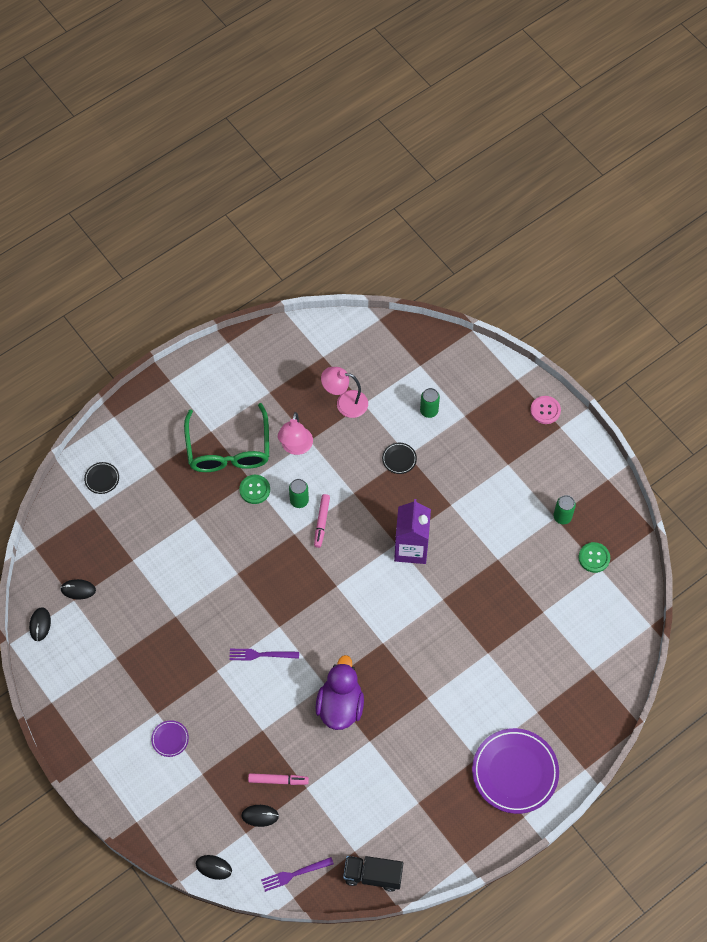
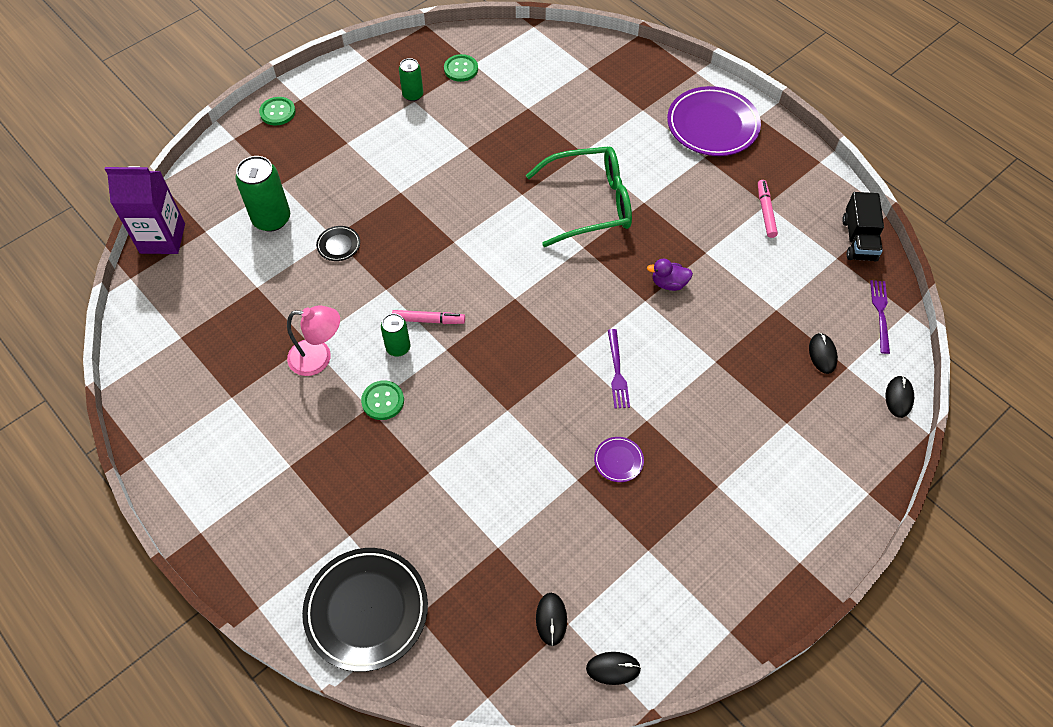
camera: 95 degrees left, 5 degrees down
black plate [84,462,119,494] -> black plate [302,548,428,672], size x2.30
purple plate [151,720,189,757] -> purple plate moved to [594,437,644,482]
green glasses [184,403,269,472] -> green glasses moved to [526,147,632,247]
pink marker [248,773,309,785] -> pink marker moved to [758,180,778,238]
purple fork [261,857,334,892] -> purple fork turned 150 degrees counterclockwise [870,280,890,354]
purple duck [316,655,364,730] -> purple duck [647,259,693,291], size x0.51
pink lamp [321,367,368,418] -> none
purple carton [394,499,431,564] -> purple carton moved to [105,166,185,254]
green can [420,388,440,418] -> green can [235,156,290,231], size x1.71
pink button [530,396,561,424] -> green button [259,97,296,126]

